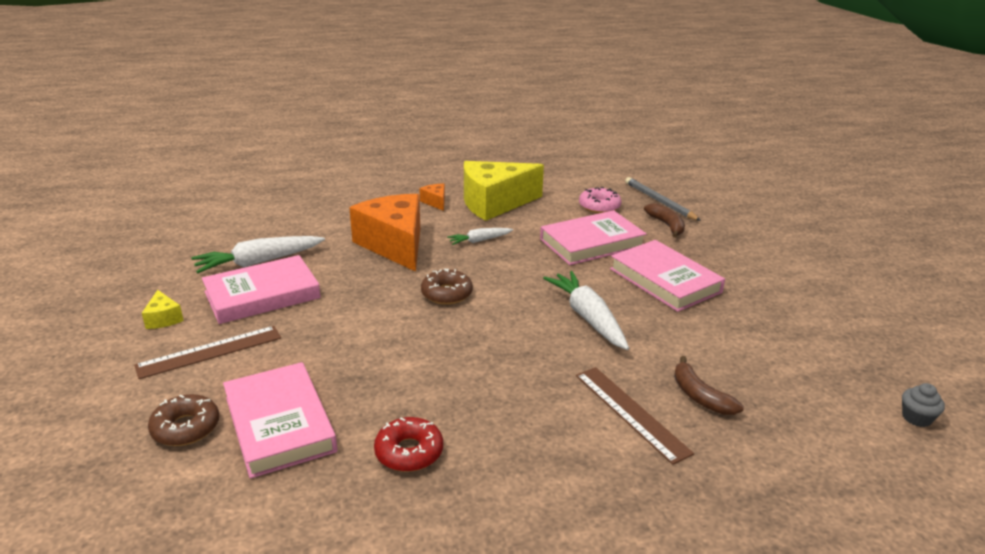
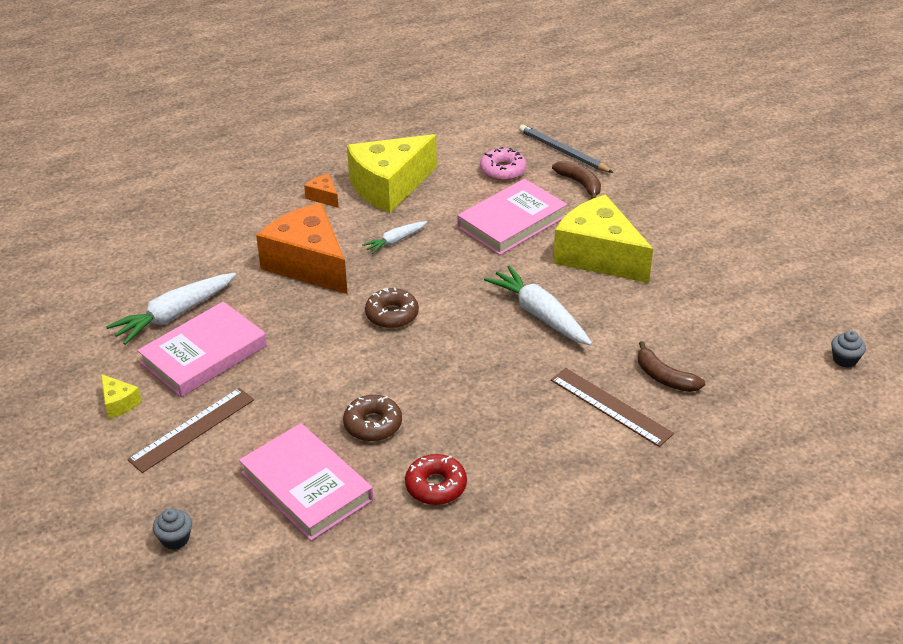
camera: 15 degrees left, 10 degrees up
brown donut [148,394,219,446] -> brown donut moved to [343,395,402,441]
pink book [610,240,725,312] -> yellow cheese [553,195,653,283]
none -> grey cupcake [153,508,192,550]

